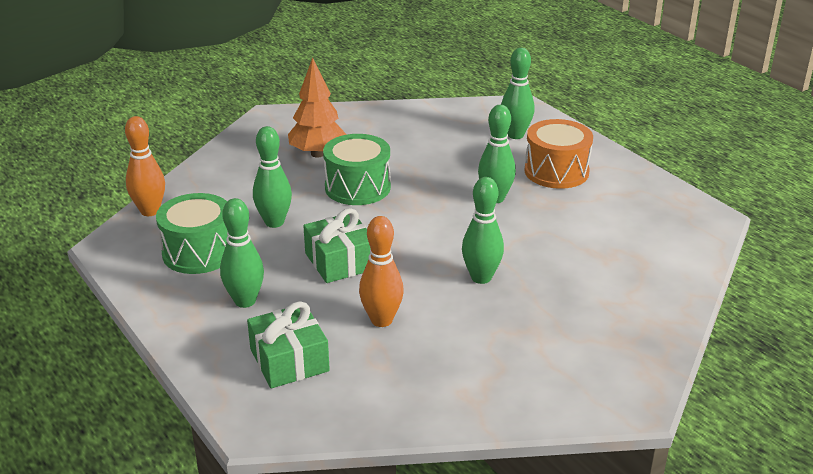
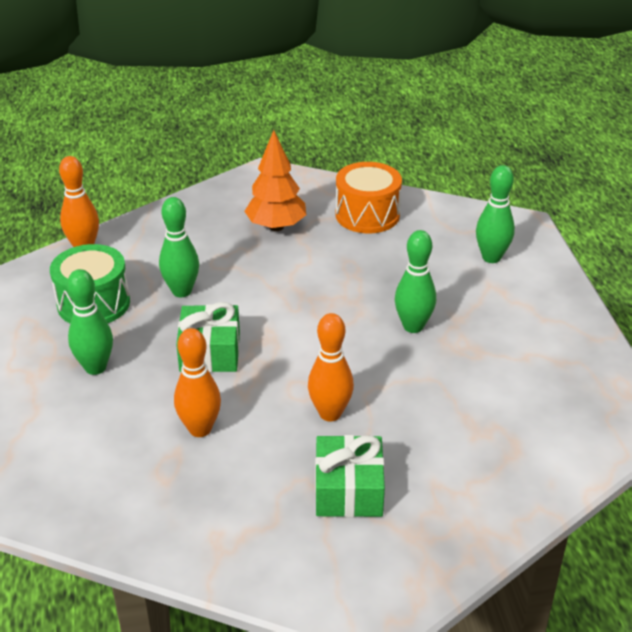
camera: 25 degrees right, 5 degrees up
green gift [247,301,330,388] -> green gift moved to [315,435,385,517]
green drum [323,134,391,205] -> none
green bowling pin [462,177,504,284] -> orange bowling pin [308,313,354,421]
orange drum [525,119,593,189] -> orange drum moved to [336,162,402,233]

